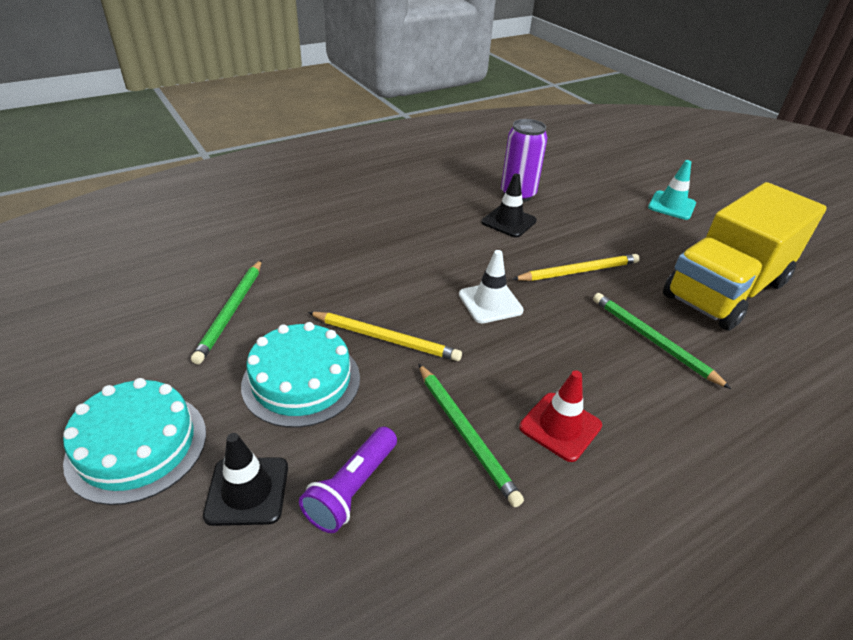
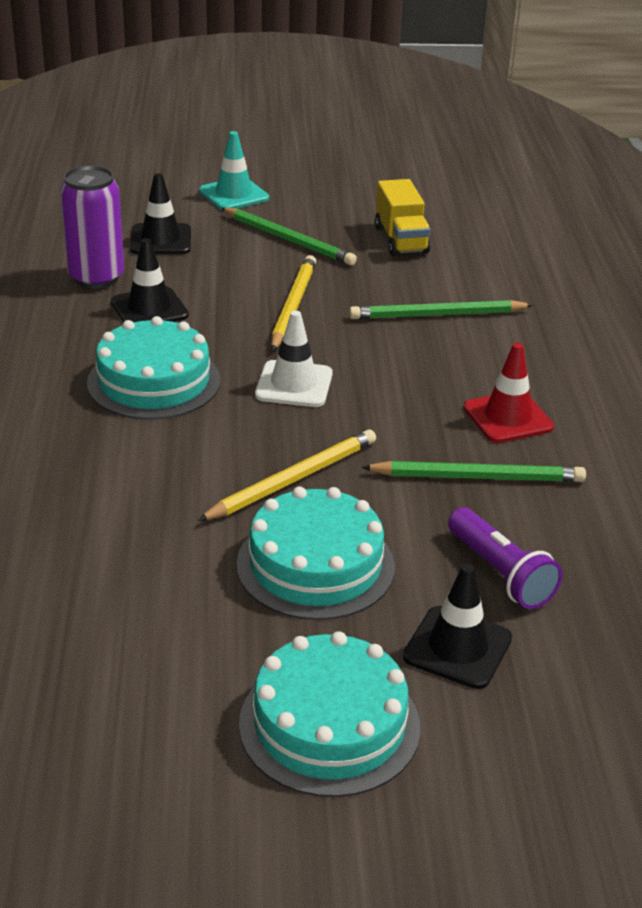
camera: 60 degrees left, 5 degrees down
green pencil [191,260,262,364] -> green pencil moved to [221,207,357,265]
yellow truck [663,182,827,331] -> yellow truck [375,179,431,256], size x0.47
none -> turquoise cake [87,316,220,420]
none -> black traffic cone [130,173,191,254]

